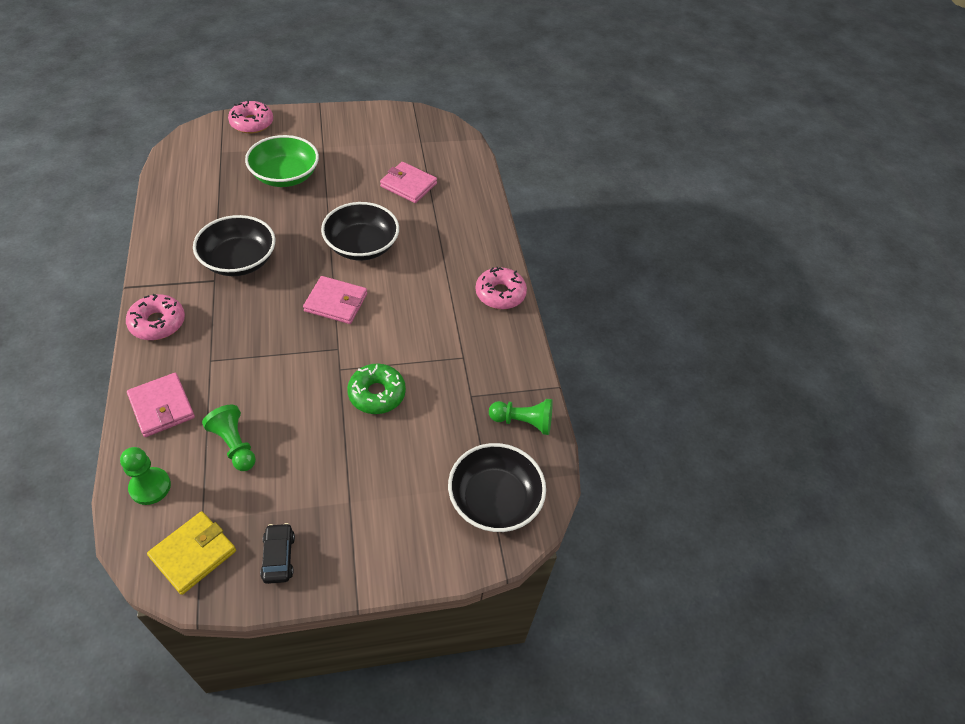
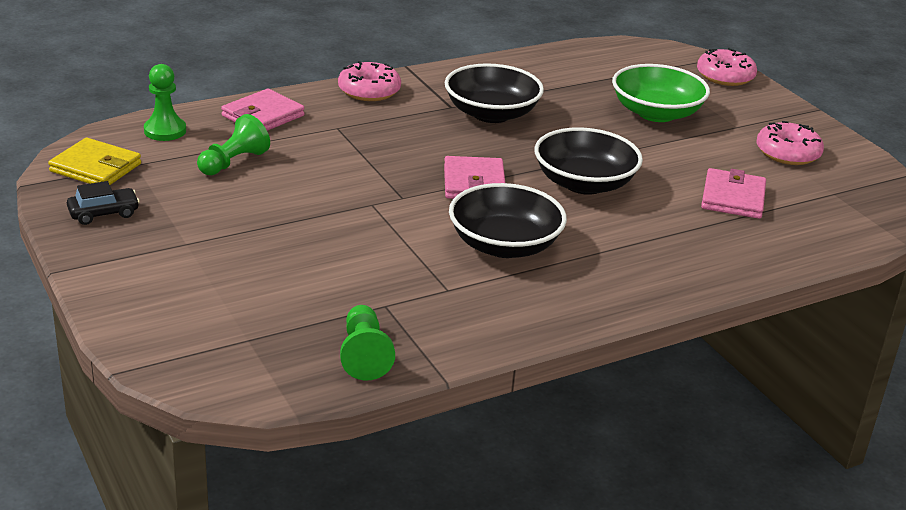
camera: 75 degrees right, 20 degrees down
green donut [347,364,406,414] -> none
black bowl [448,443,546,532] -> black bowl moved to [449,183,567,258]
pink donut [475,267,527,309] -> pink donut moved to [756,121,824,165]

